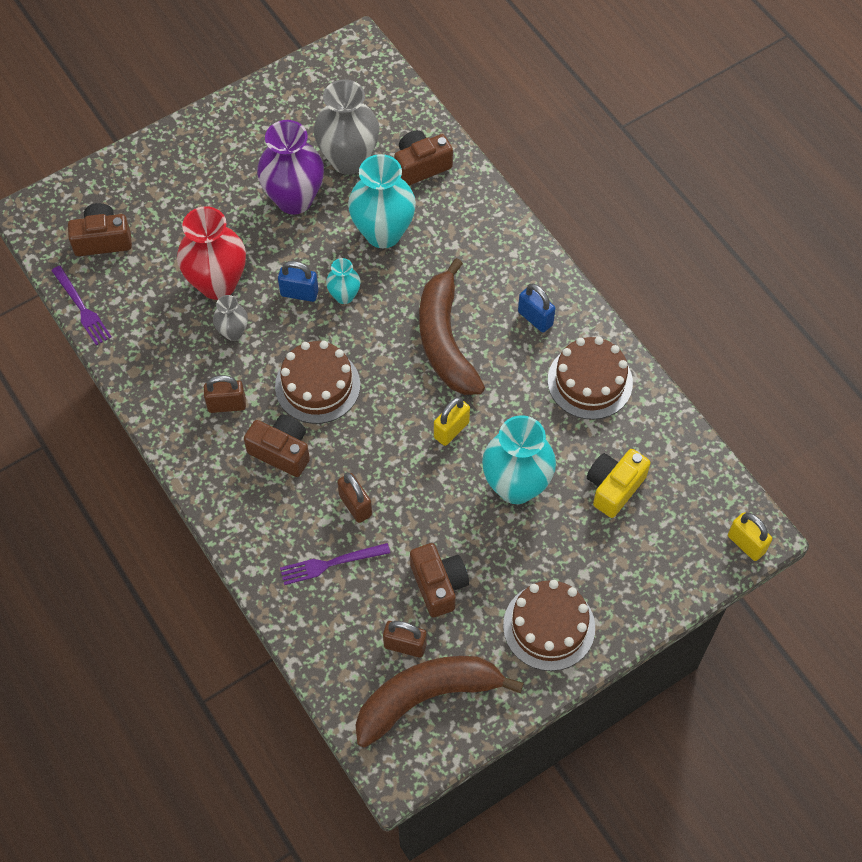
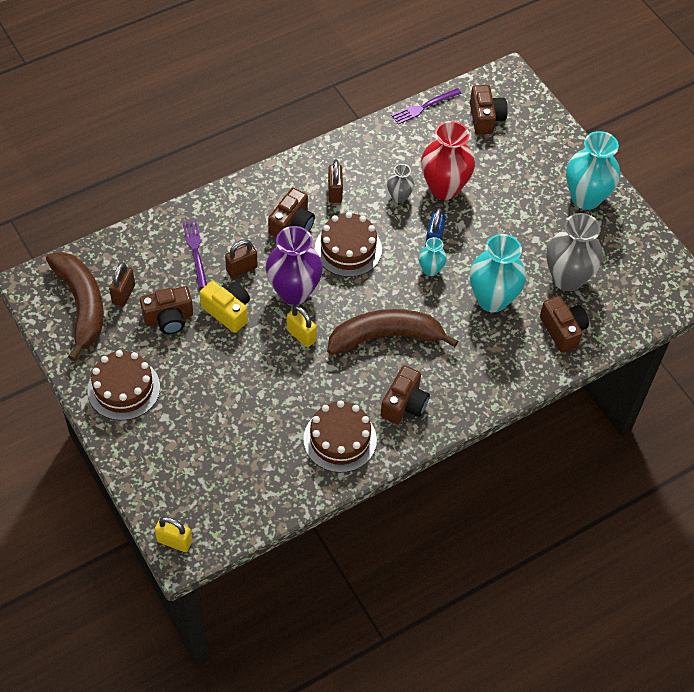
camera: 90 degrees right, 5 degrees down
purple vase [257,120,324,214] -> purple vase moved to [266,226,323,305]
turquoise vase [482,415,556,504] -> turquoise vase moved to [566,131,621,210]
blue padlock [518,284,556,333] -> brown camera [381,365,430,424]
yellow camera [587,449,651,518] -> yellow camera moved to [200,281,250,333]
yellow padlock [728,512,772,561] -> yellow padlock turned 60 degrees clockwise [155,517,192,552]

